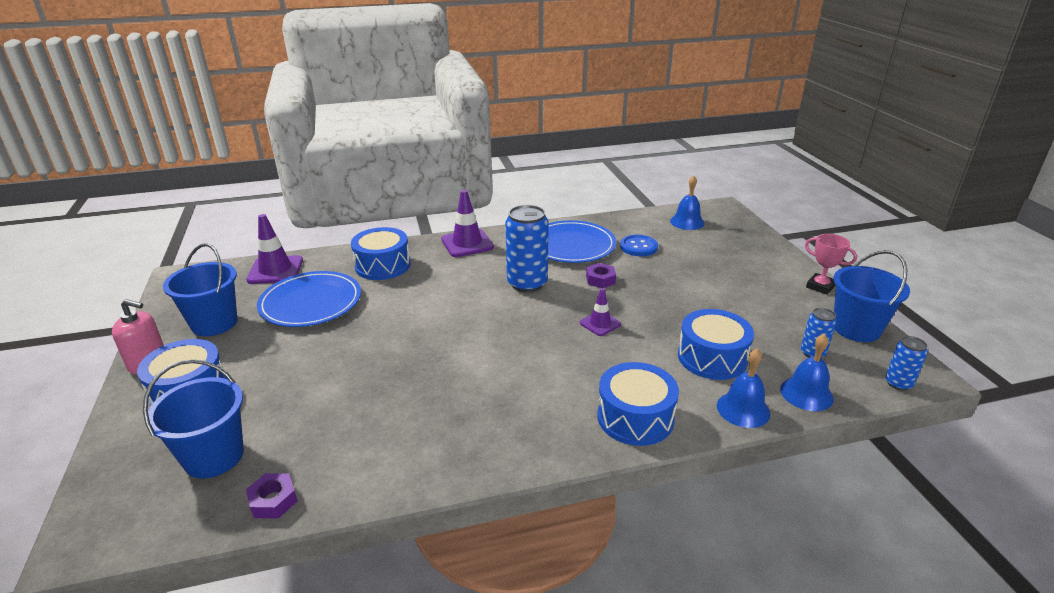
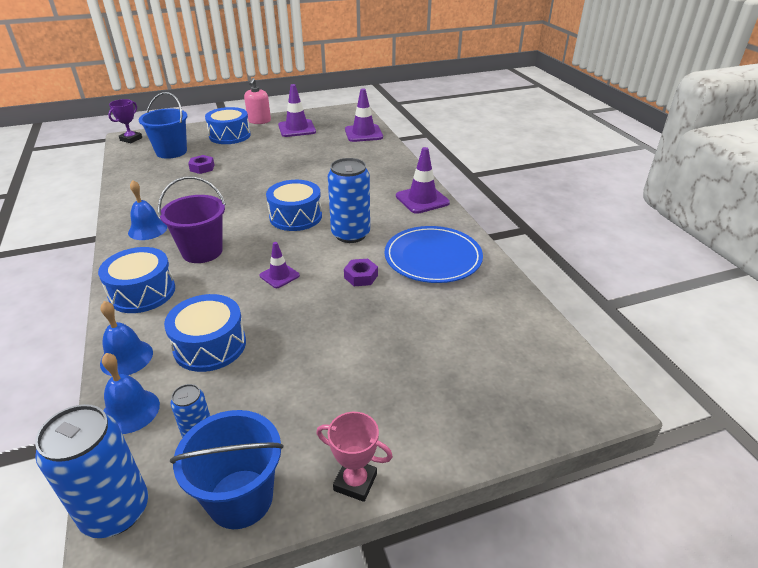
camera: 85 degrees right, 5 degrees up
blue bucket [163,243,237,336] -> purple traffic cone [278,84,316,137]
purple nut [246,473,298,519] -> purple nut moved to [188,155,214,174]
blue plate [257,271,361,327] -> none
blue drum [351,227,411,280] -> blue drum moved to [266,180,322,231]
blue button [620,235,658,256] -> none
blue bell [670,175,705,230] -> blue bell moved to [128,180,167,240]
pink trophy [805,234,857,295] -> pink trophy turned 75 degrees clockwise [316,412,393,502]
blue can [885,336,928,391] -> blue can [35,404,148,538], size x1.93
none -> purple trophy [108,99,142,143]
none -> purple bucket [158,176,226,263]

